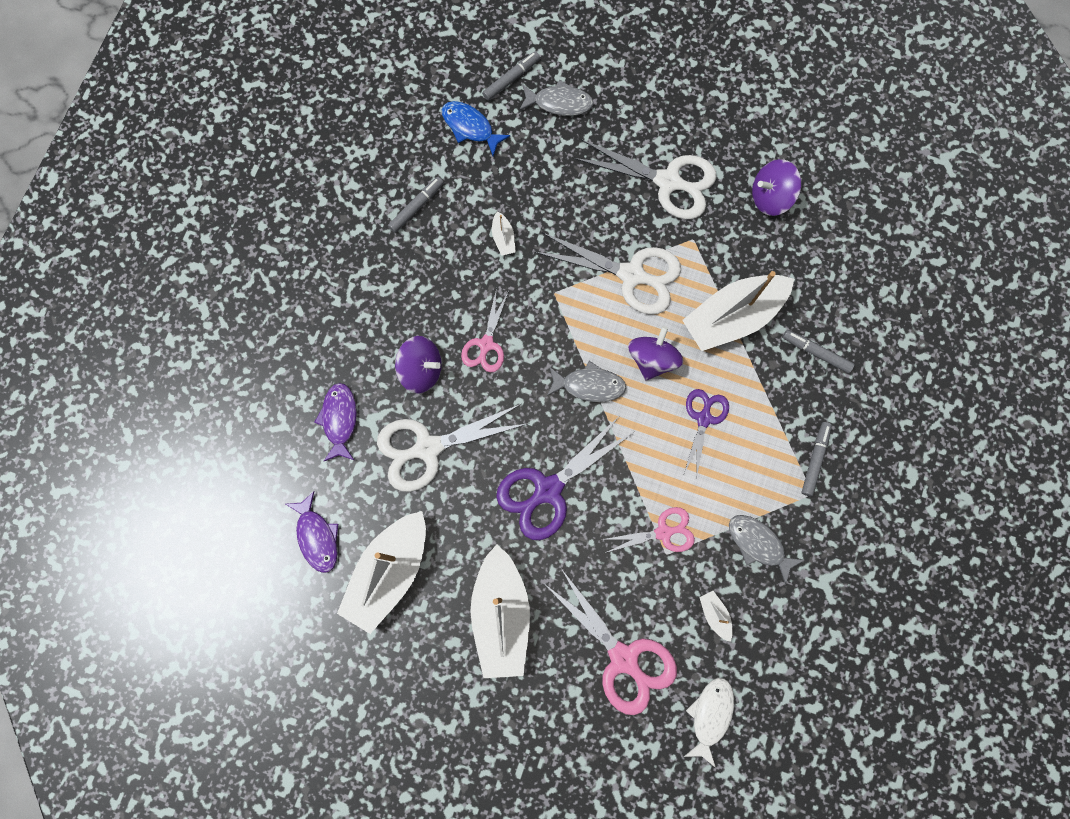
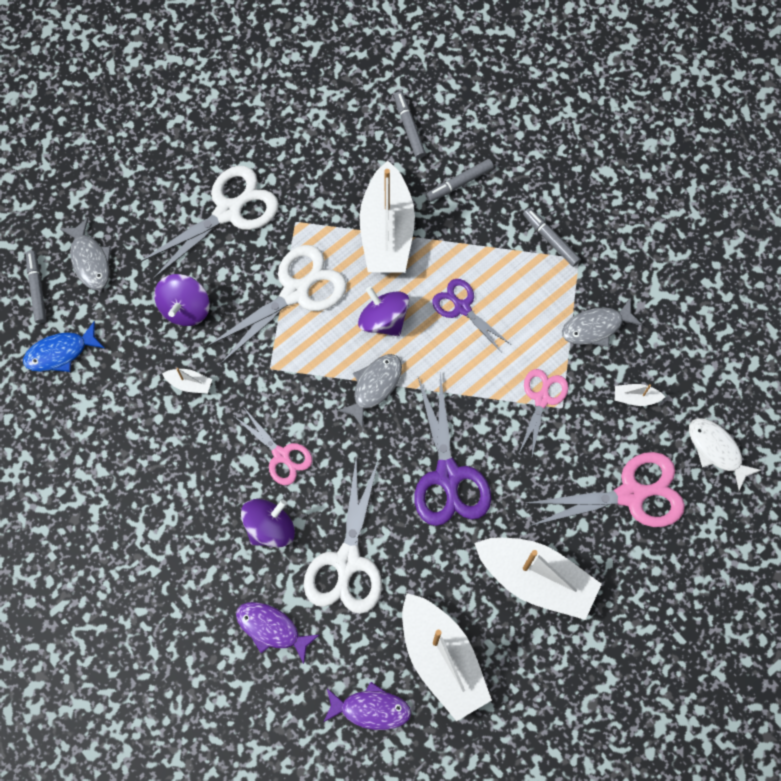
camera: 60 degrees left, 5 degrees down
grey marker [388,177,444,233] -> grey marker moved to [394,91,426,159]
grey fish [519,80,594,116] -> grey fish turned 120 degrees clockwise [60,218,111,290]
purple spinning top [752,159,801,216] -> purple spinning top moved to [154,274,209,326]

